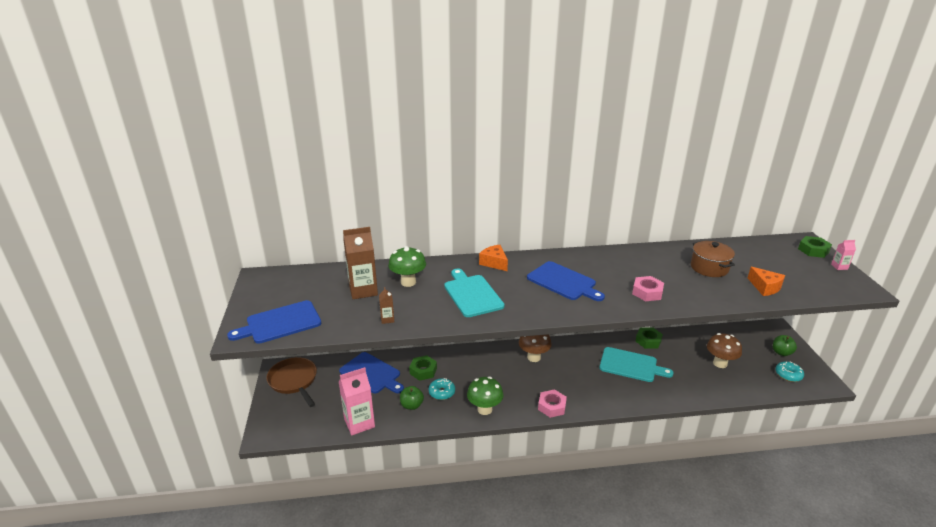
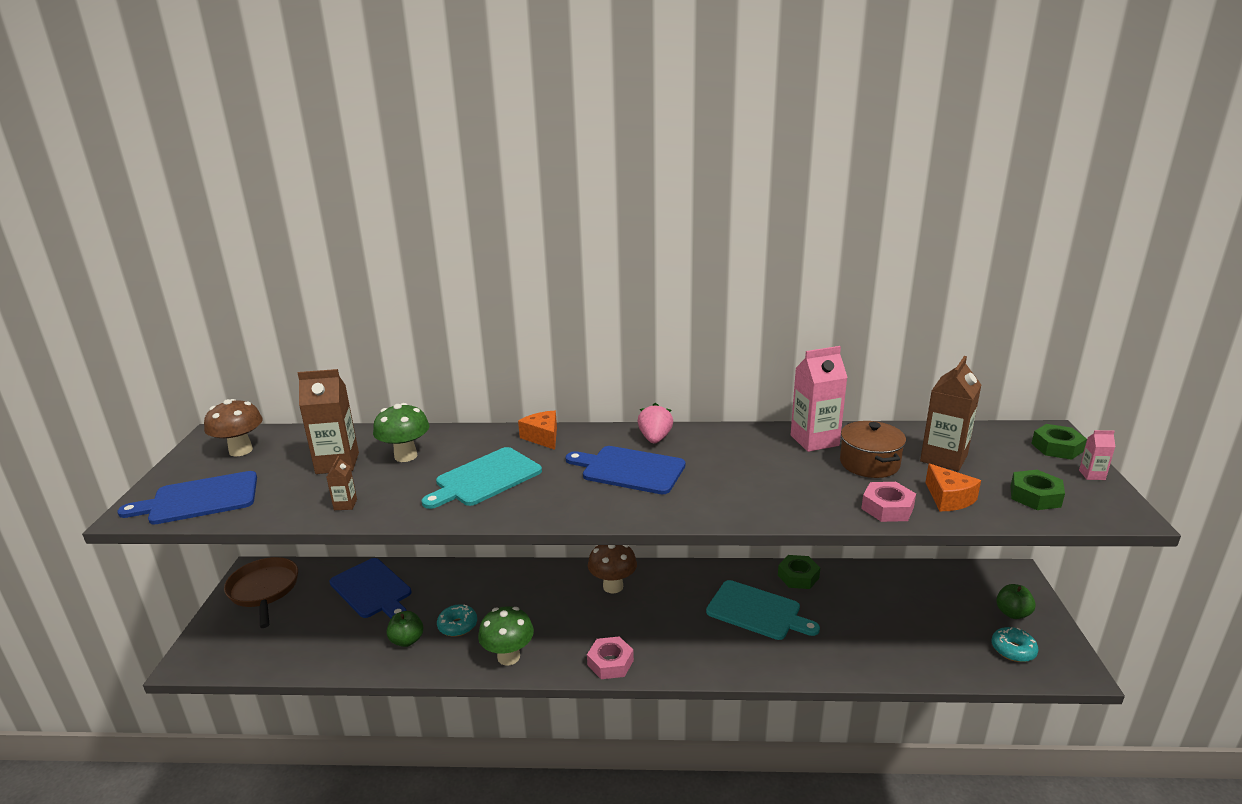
camera: 10 degrees right, 5 degrees down
pink carton [338,367,375,435] -> pink carton moved to [791,346,848,452]
green nut [409,355,437,381] -> green nut moved to [1010,470,1065,510]
turquoise cutting board [444,268,504,317] -> turquoise cutting board turned 120 degrees counterclockwise [422,447,542,509]
blue cutting board [527,261,605,301] -> blue cutting board turned 150 degrees clockwise [565,446,686,494]
pink nut [632,276,664,301] -> pink nut moved to [861,482,916,522]
brown mushroom [707,333,742,368] -> brown mushroom moved to [204,399,262,456]
none -> pink strawberry [638,403,673,444]
none -> brown carton [920,356,981,471]

